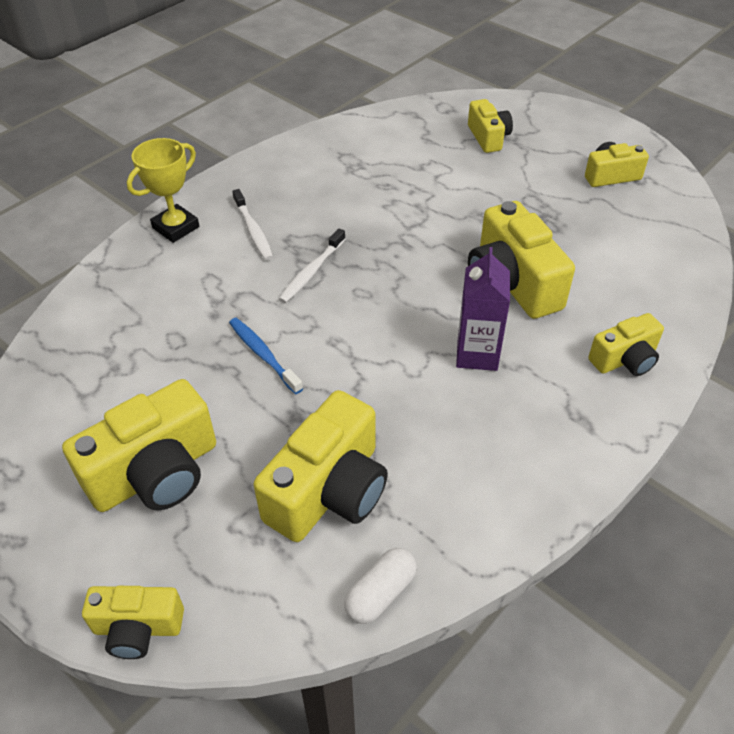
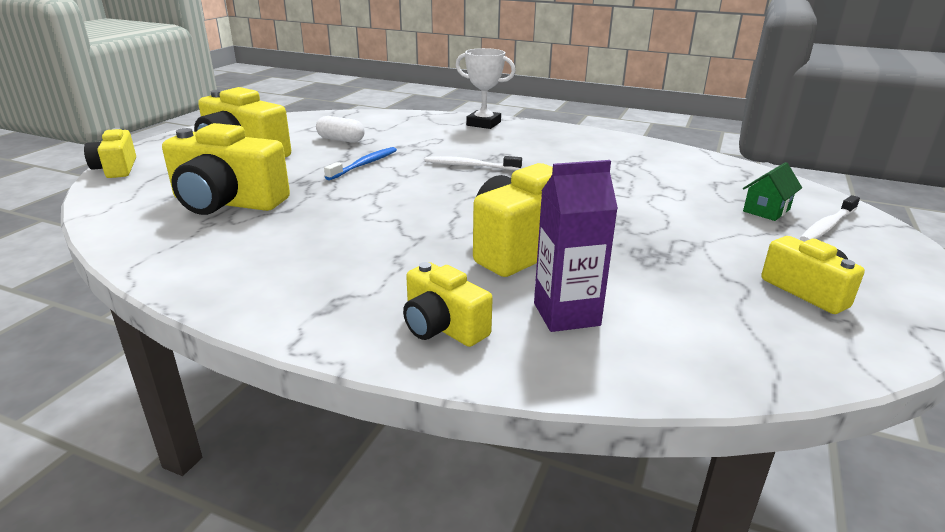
camera: 70 degrees right, 20 degrees down
yellow trophy [127,138,199,243] -> white trophy [455,48,516,129]
white toothbrush [232,189,273,260] -> white toothbrush moved to [800,195,860,242]
white capsule [344,548,417,624] -> white capsule moved to [316,116,365,143]
purple carton [456,247,510,371] -> purple carton moved to [534,160,618,332]
yellow camera [468,99,513,153] -> green house [743,162,802,221]

